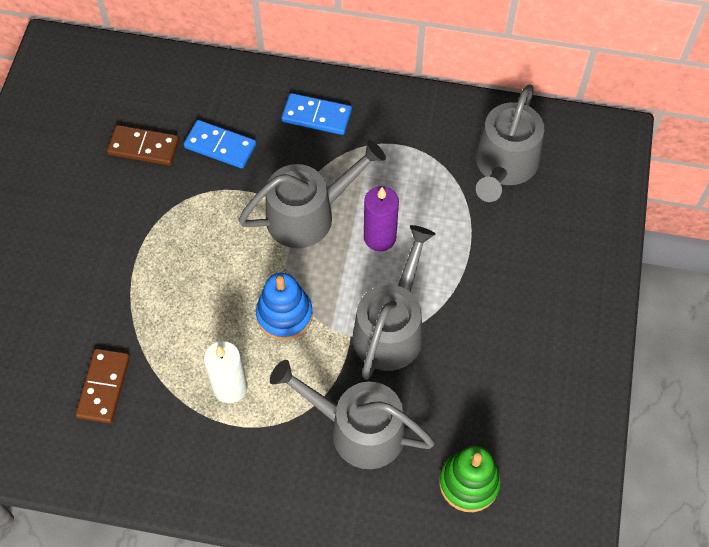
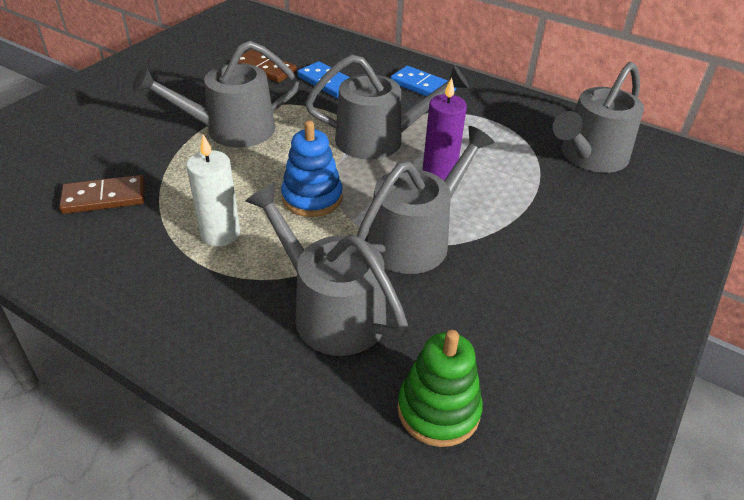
camera: 20 degrees right, 20 degrees down
brown domino [75,349,130,423] -> brown domino turned 45 degrees clockwise [59,175,145,214]
none -> grey watering can [133,41,299,147]

